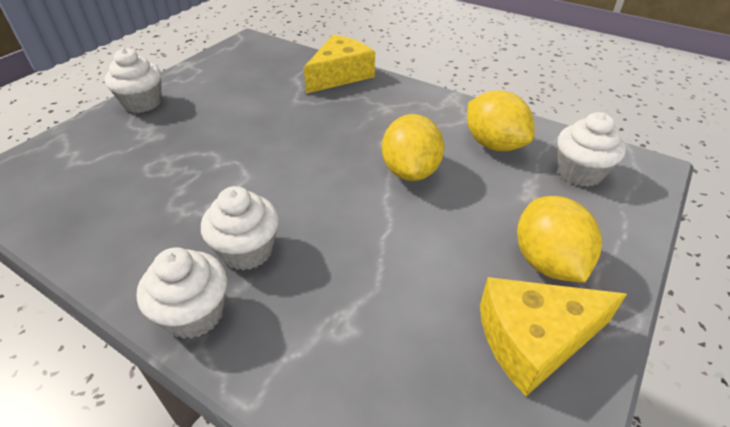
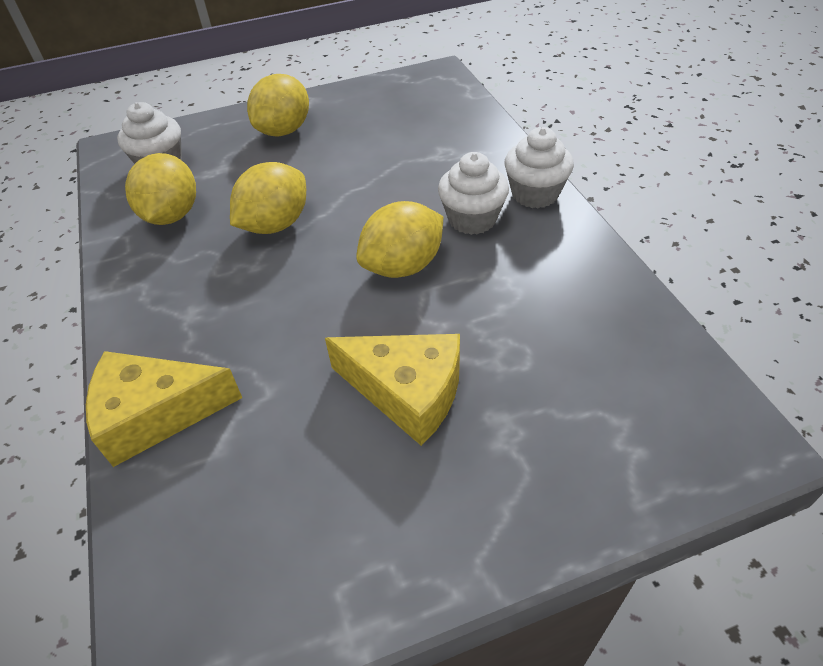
camera: 140 degrees left, 5 degrees up
white cupcake [105,48,161,113] -> none
yellow cheese [480,277,627,396] -> yellow cheese moved to [325,334,460,446]
none -> yellow lemon [356,201,443,278]

